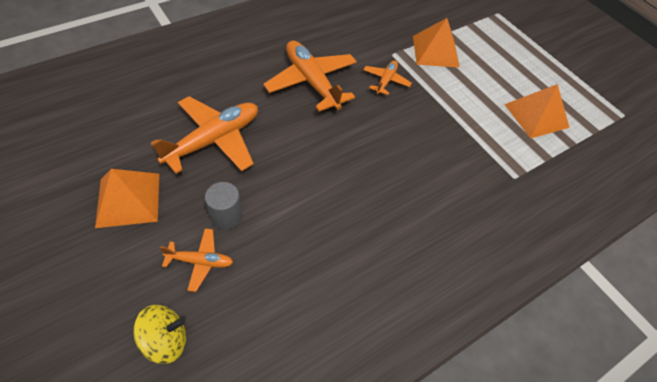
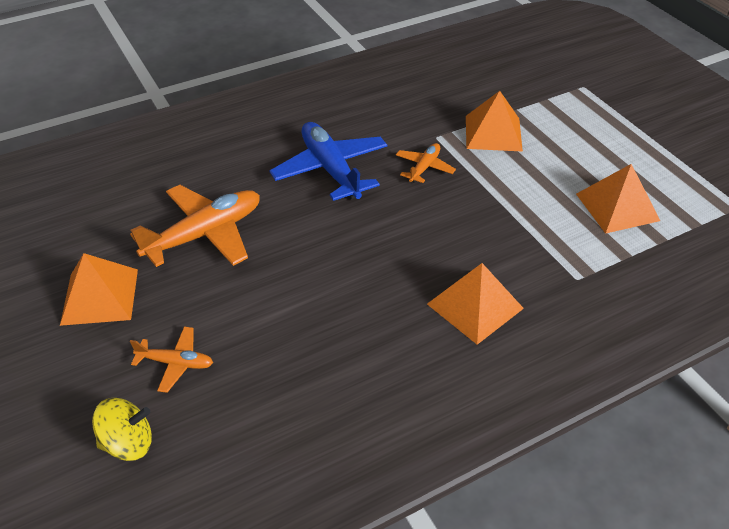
camera: 10 degrees right, 10 degrees down
grey cylinder [205,182,243,230] -> none
orange plane [263,41,357,112] -> blue plane [269,122,387,201]
none -> orange pyramid [427,263,524,345]

